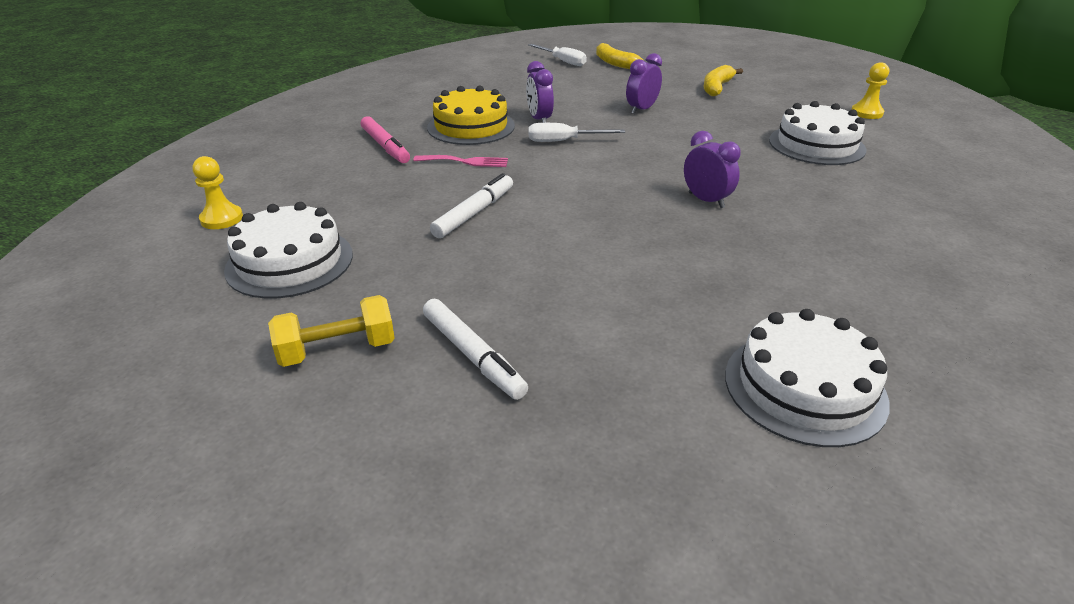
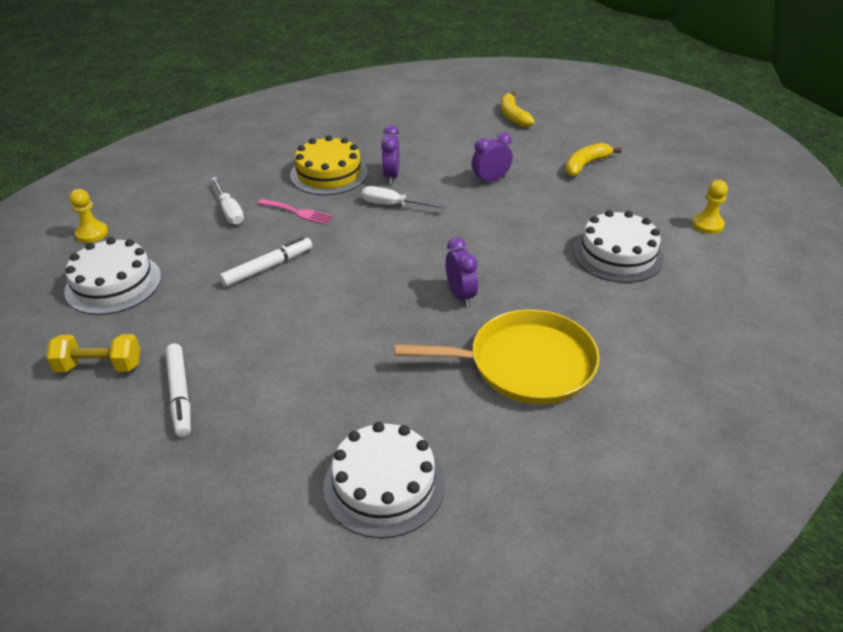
camera: 20 degrees right, 5 degrees up
pink marker [361,116,410,163] -> none
white screwdriver [528,44,587,66] -> white screwdriver moved to [211,177,244,225]
none -> yellow pan [394,309,600,404]

